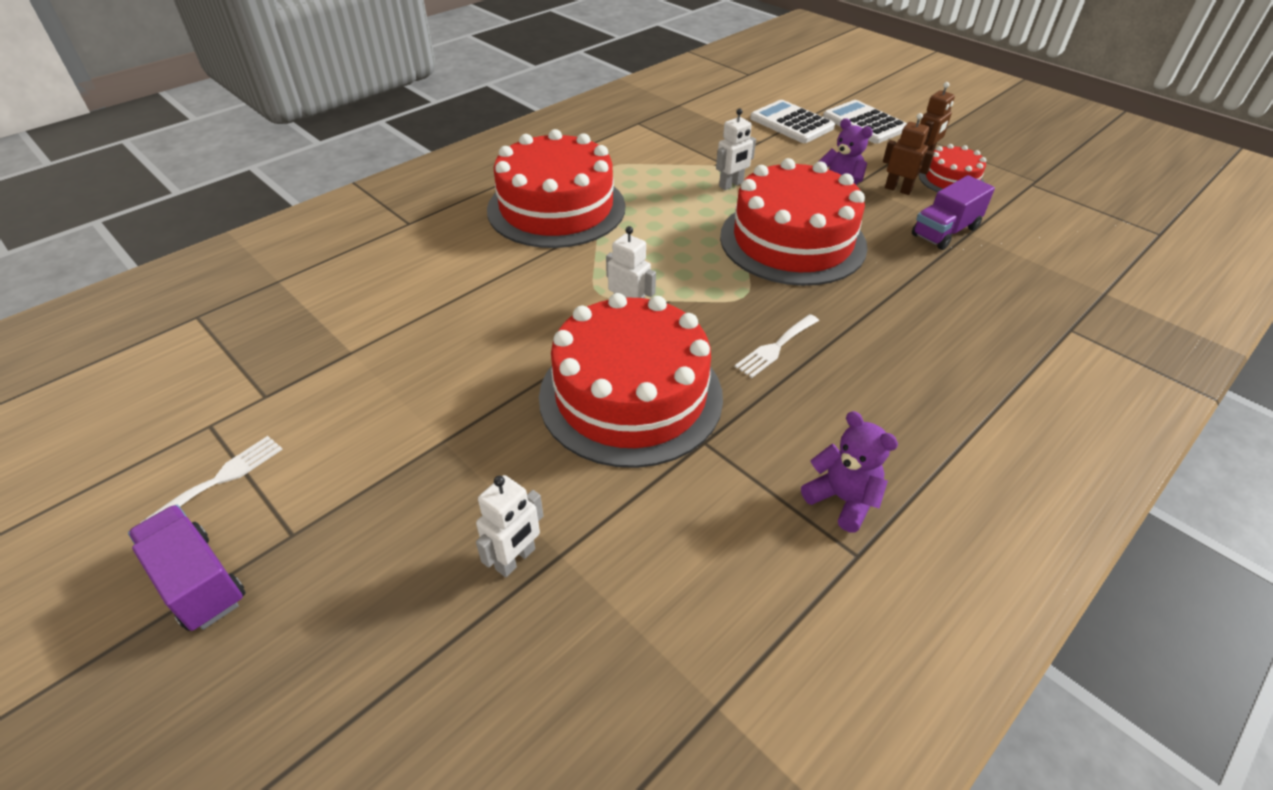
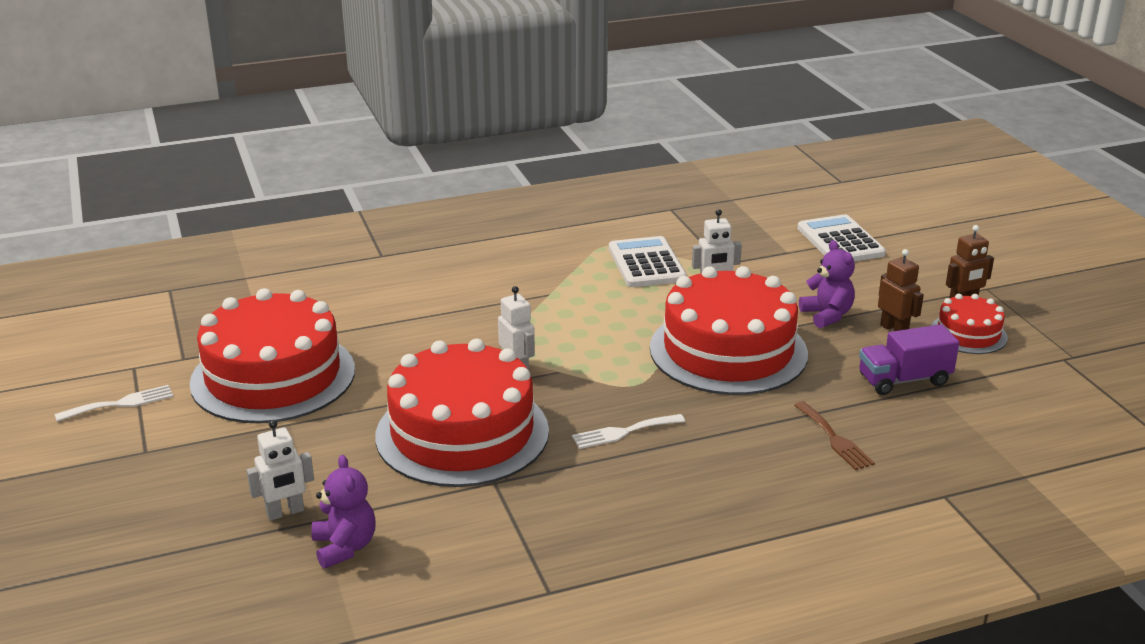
camera: 25 degrees right, 15 degrees down
purple truck [128,505,246,631] -> none
red cake [487,129,625,248] -> red cake moved to [189,288,355,423]
purple teddy bear [801,411,898,533] -> purple teddy bear moved to [311,455,376,569]
white calculator [823,100,907,144] -> white calculator moved to [609,236,687,287]
none -> brown fork [794,401,875,470]

